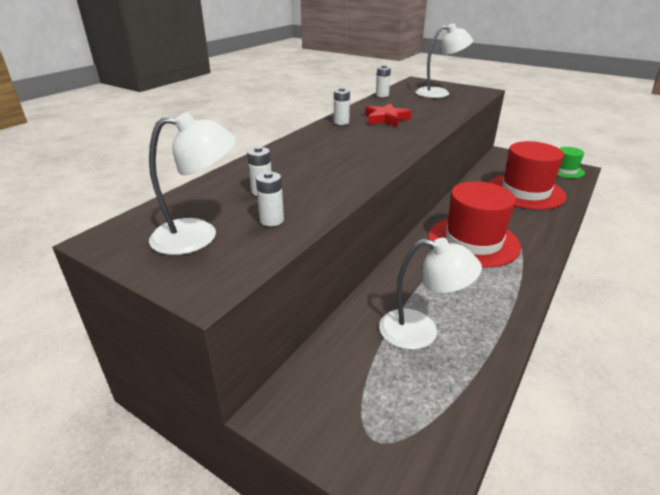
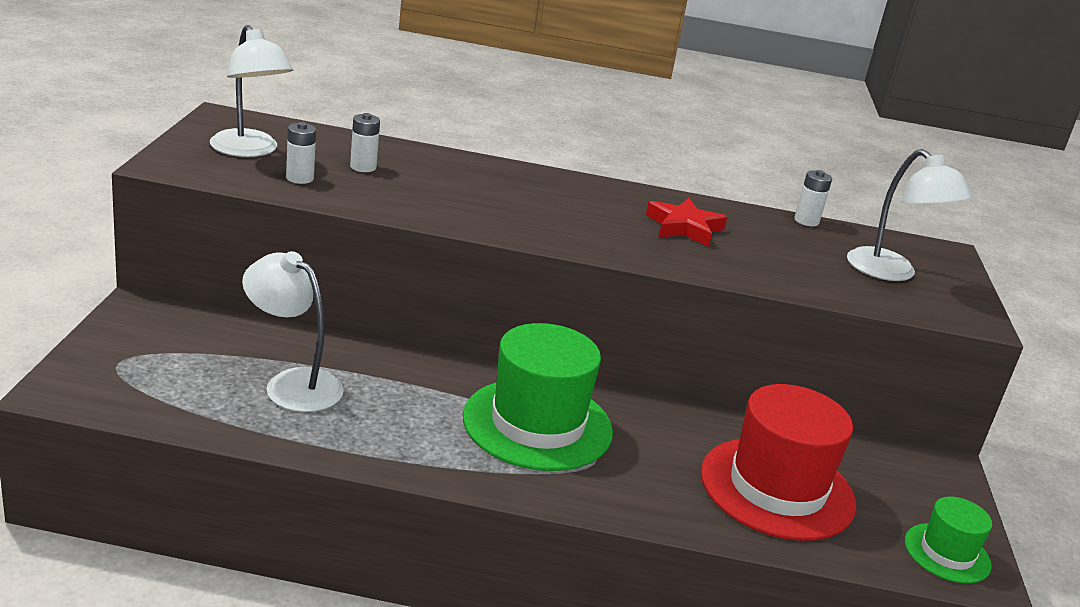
camera: 60 degrees right, 5 degrees down
white battery [334,88,350,125] -> none
white lamp [379,238,482,350] -> white lamp turned 135 degrees clockwise [242,251,344,412]
red hat [428,181,521,268] -> green hat [463,323,613,471]

